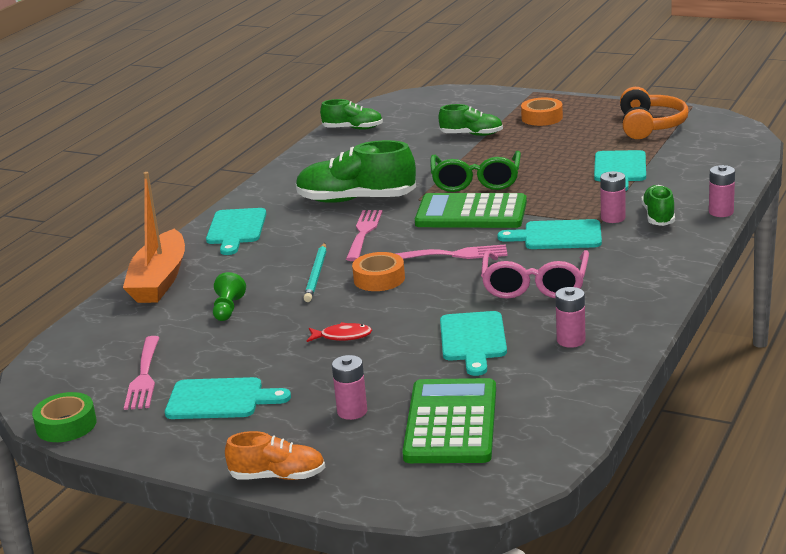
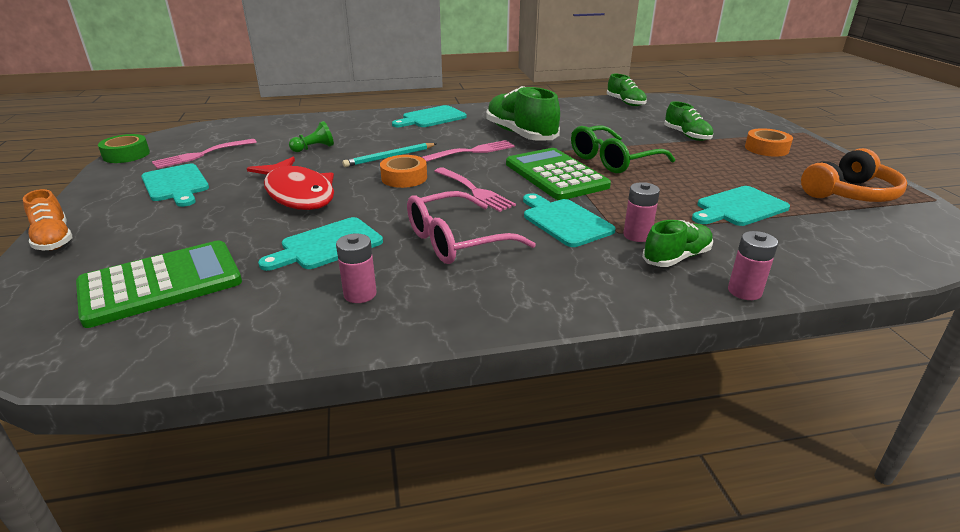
camera: 50 degrees right, 5 degrees up
orange boat [123,172,185,303] -> none
red fish [307,322,372,342] -> red fish [247,157,334,210], size x2.31
pink battery [332,355,367,420] -> none

